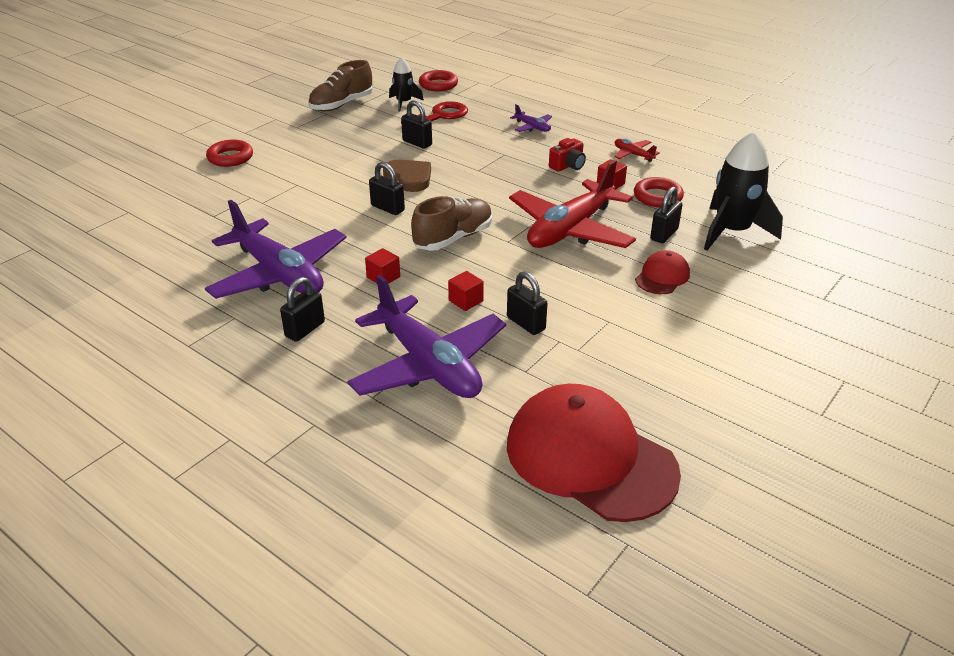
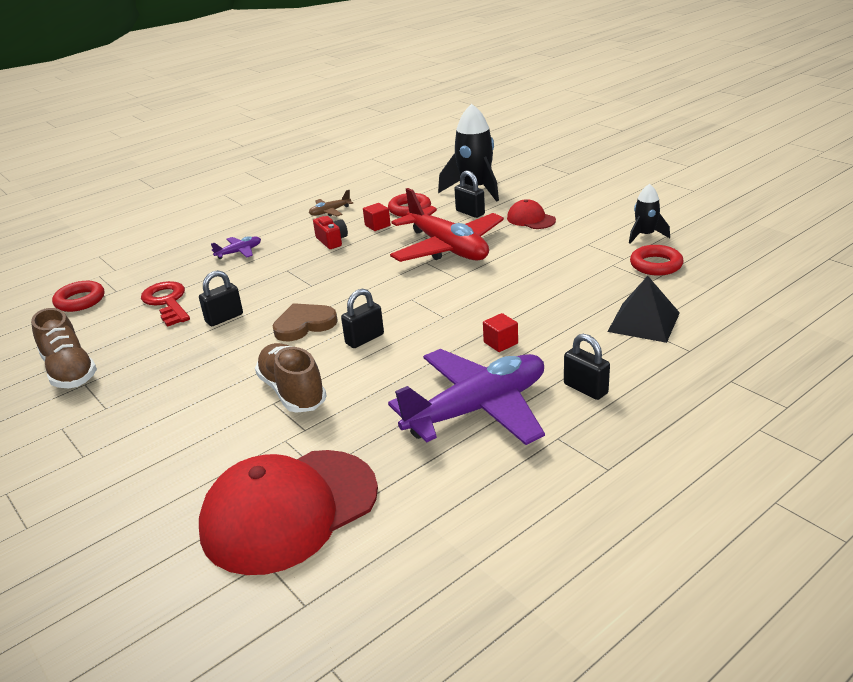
camera: 75 degrees left, 5 degrees down
red ring [206,140,253,167] -> red ring moved to [630,245,683,276]
purple plane [347,275,506,398] -> black pyramid [607,276,680,343]
black rocket [389,57,424,112] -> black rocket moved to [629,184,670,244]
brown shoe [411,196,492,251] -> brown shoe moved to [255,343,327,413]
red cube [448,271,484,311] -> none
black padlock [507,271,547,335] -> none
red cap [507,384,681,522] -> red cap moved to [199,450,378,575]
red plane [615,139,660,162] -> brown plane [309,190,353,216]

